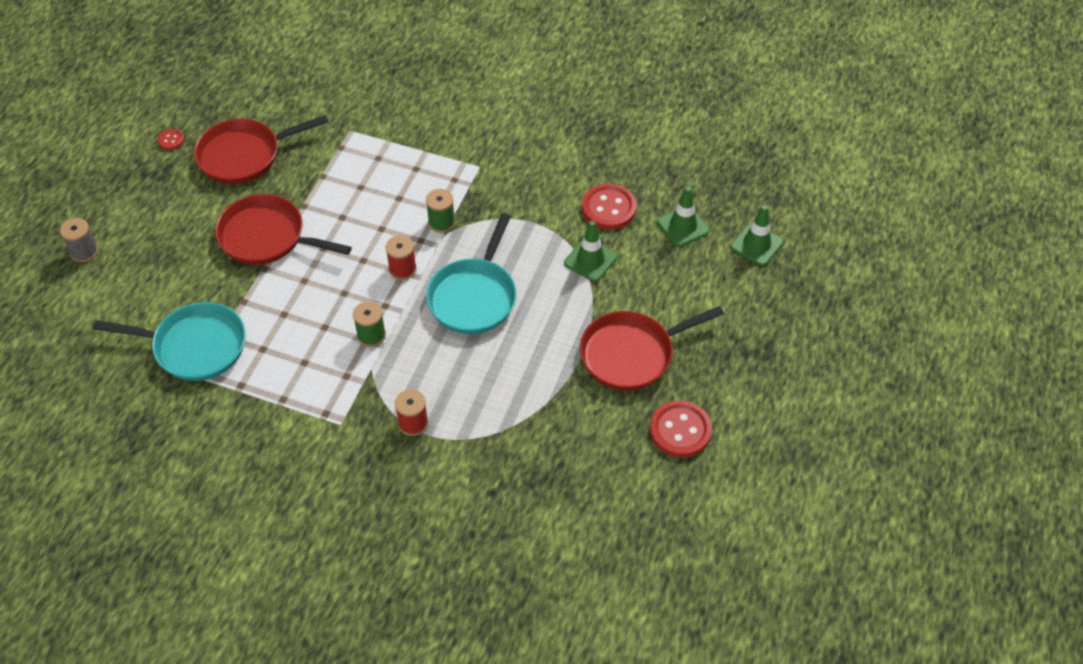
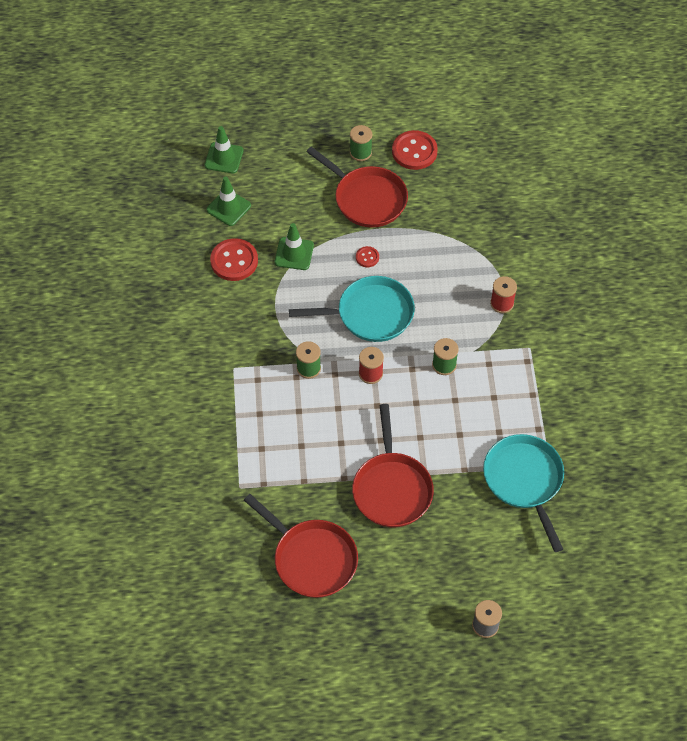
camera: 115 degrees left, 5 degrees up
red button [157,129,184,150] -> red button moved to [356,246,379,267]
none -> green spool [350,125,372,161]

